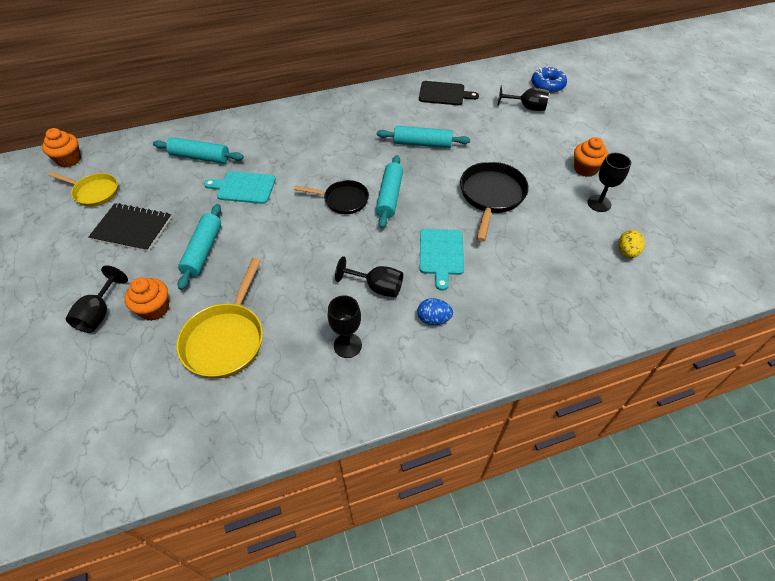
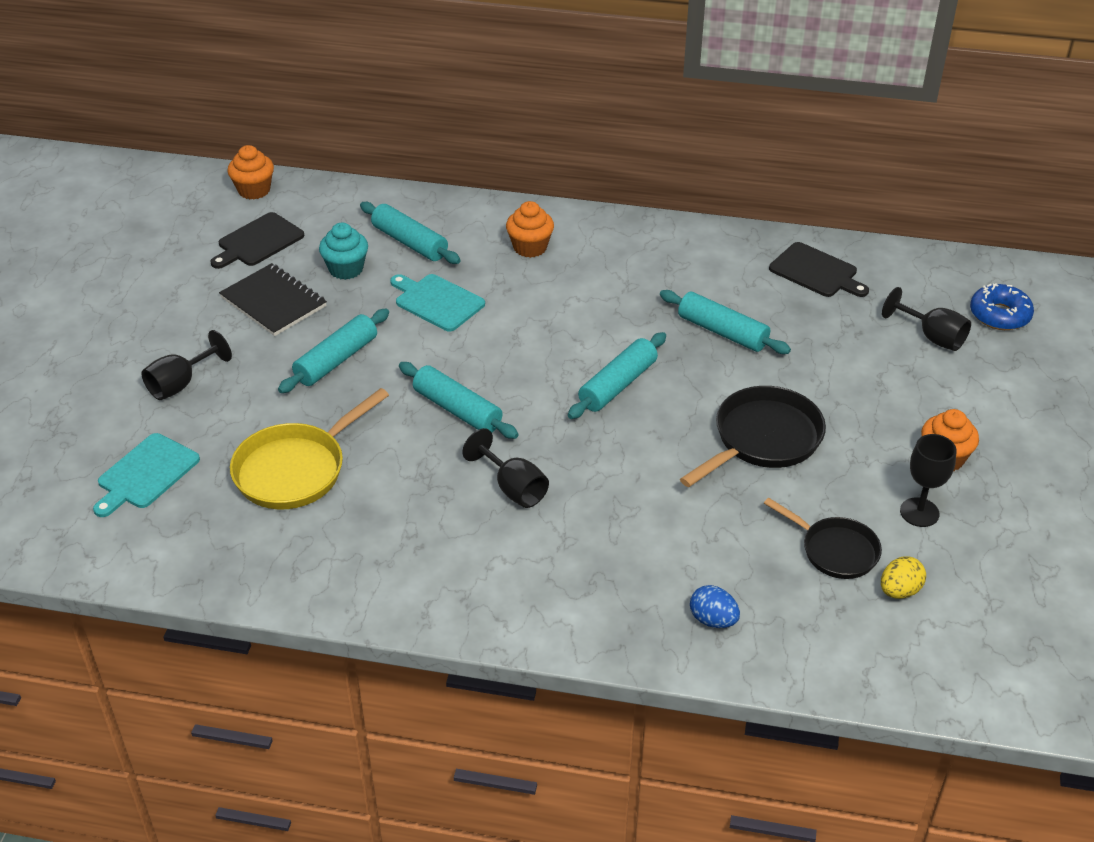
camera: 30 degrees right, 10 degrees down
yellow pan [49,172,118,207] -> black cutting board [210,212,304,269]
orange cupcake [124,278,169,321] -> orange cupcake moved to [506,201,554,258]
black pan [294,180,369,214] -> black pan moved to [764,497,882,579]
black goblet [327,295,362,358] -> none
blue egg [417,298,453,325] -> blue egg moved to [690,585,740,628]
turquoise cutting board [420,229,464,291] -> turquoise cutting board moved to [93,433,200,517]
none -> turquoise cupcake [319,223,368,280]
none -> turquoise rolling pin [399,362,519,439]

